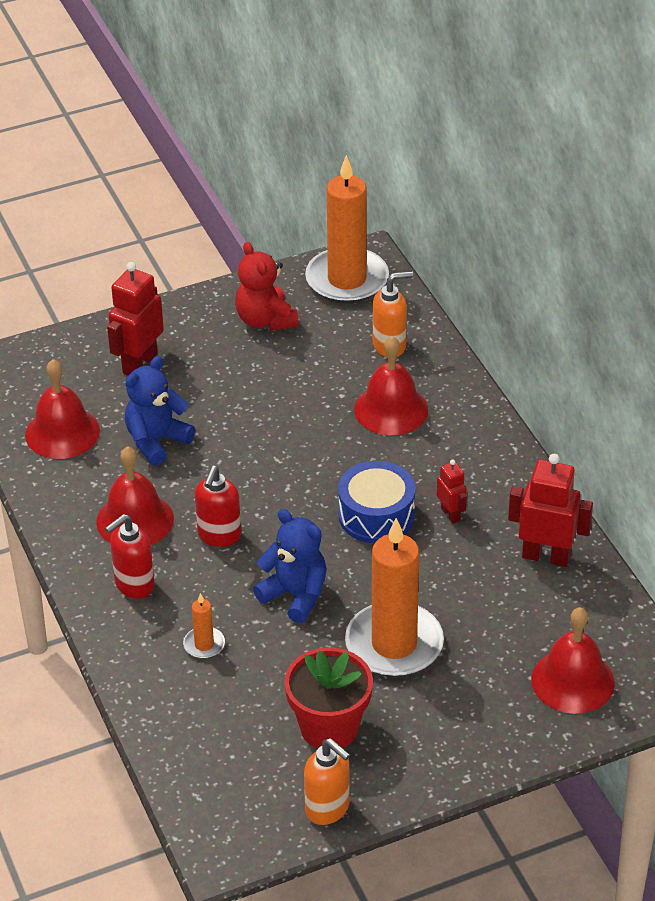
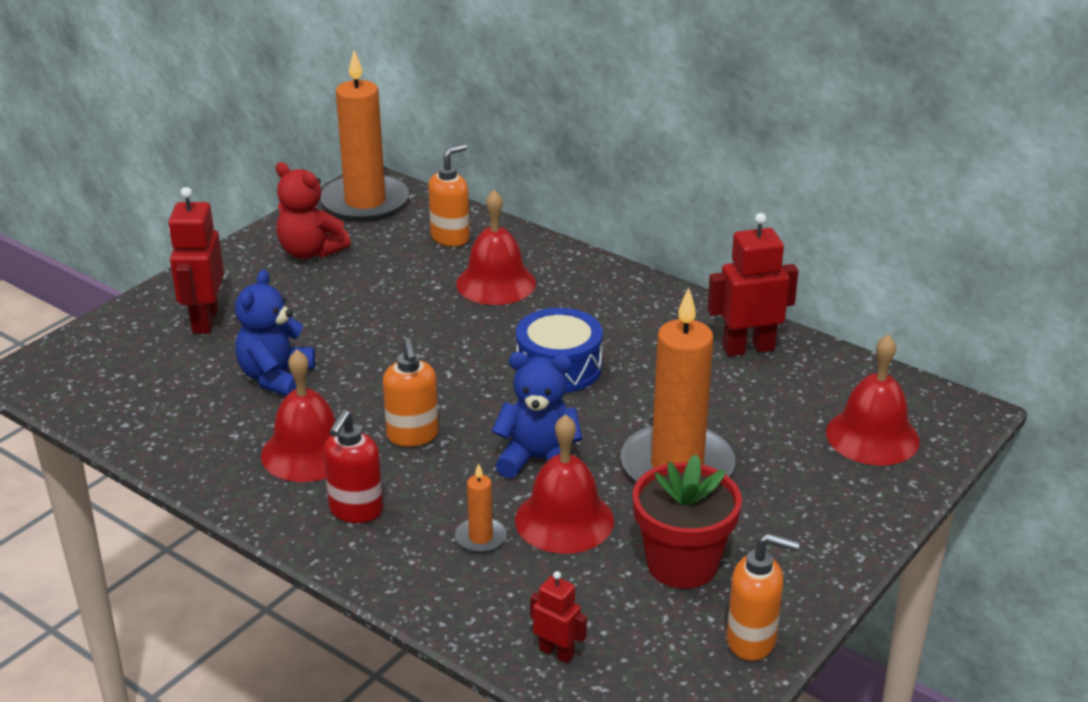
camera: 30 degrees left, 10 degrees down
red bell [25,359,100,459] -> red bell moved to [515,414,614,554]
red soap dispenser [195,466,241,547] -> orange soap dispenser [383,338,439,447]
red robot [437,459,467,524] -> red robot moved to [530,571,587,663]

